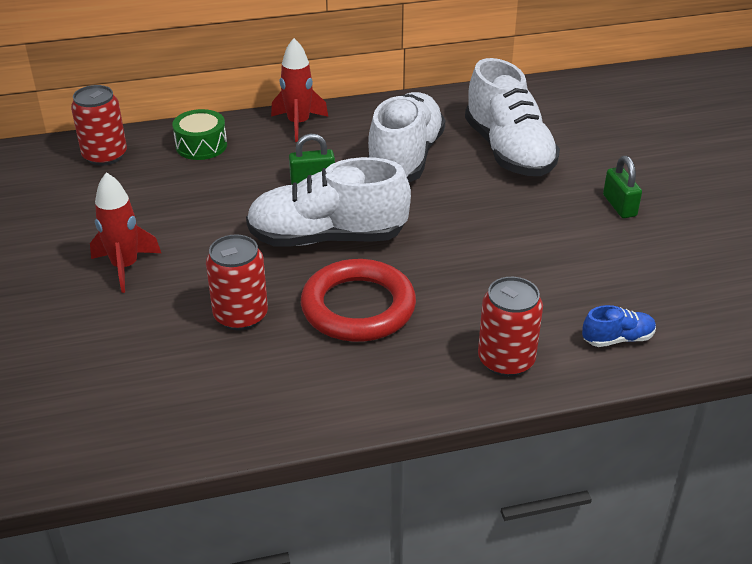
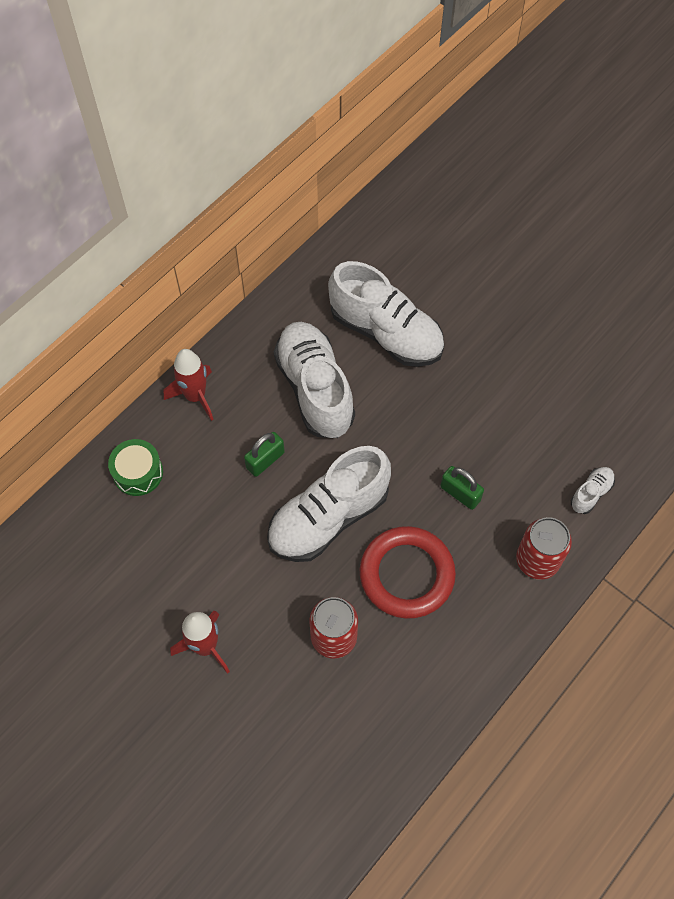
camera: 35 degrees left, 25 degrees up
red can [71,85,127,166] -> none
blue shoe [582,305,656,347] -> white shoe [571,467,615,514]
green padlock [603,156,642,218] -> green padlock moved to [440,466,484,510]

